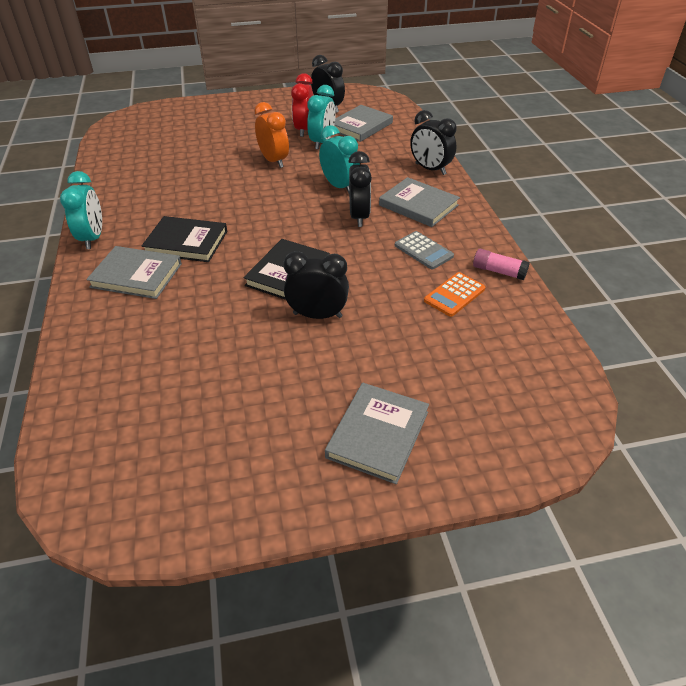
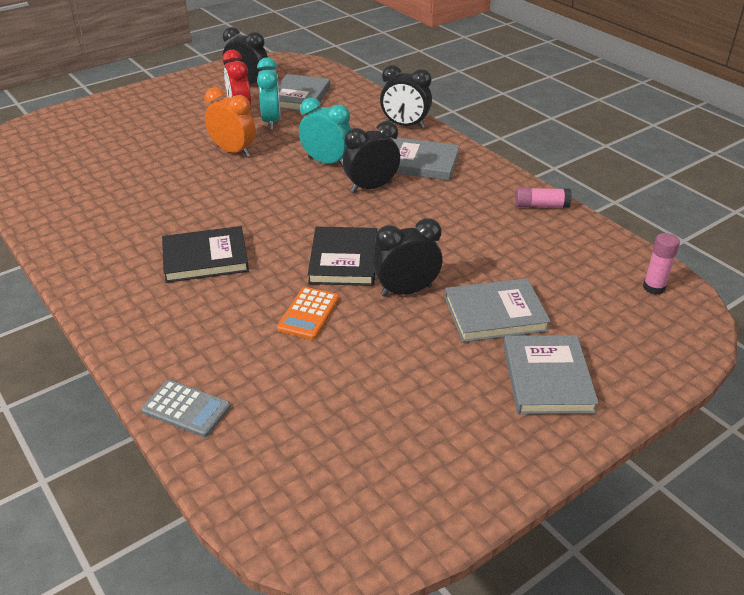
camera: 25 degrees left, 5 degrees down
turquoise clock [60,171,102,249] -> none
grey book [86,246,182,299] -> grey book moved to [445,278,551,342]
black clock [348,151,372,227] -> black clock turned 90 degrees counterclockwise [343,121,400,193]
grey calculator [395,231,454,269] -> grey calculator moved to [141,380,231,437]
orange calculator [424,272,485,317] -> orange calculator moved to [277,287,339,340]
none -> pink glue stick [643,233,680,295]

